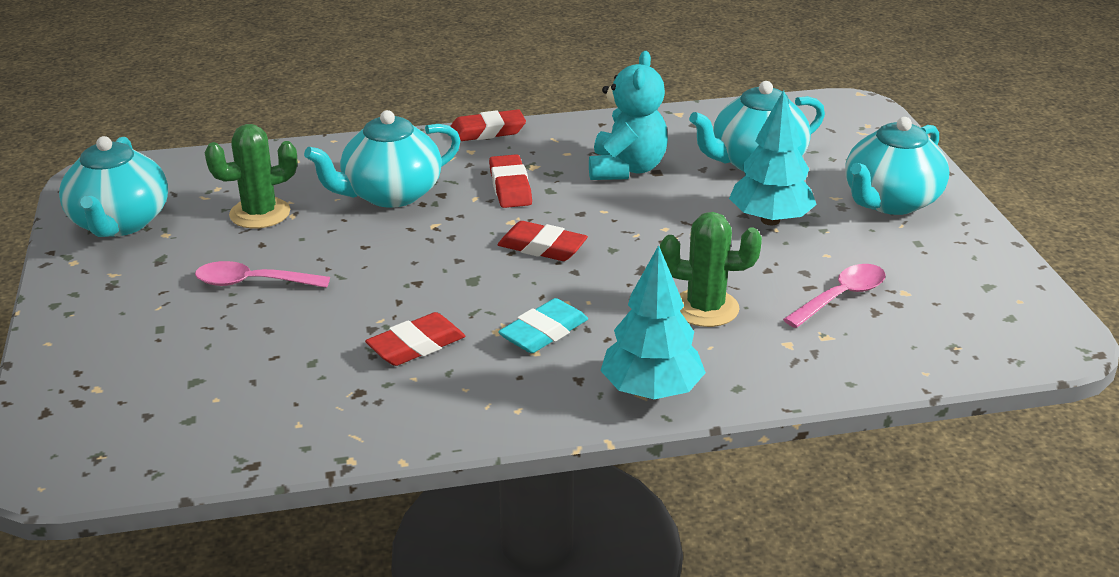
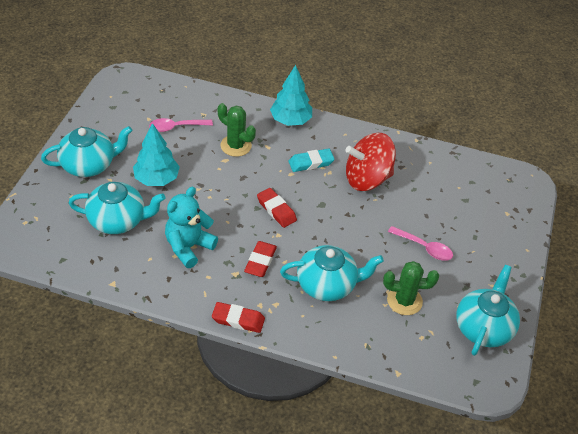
camera: 155 degrees left, 15 degrees up
red eraser [365,312,465,366] -> red spinning top [345,133,396,191]

